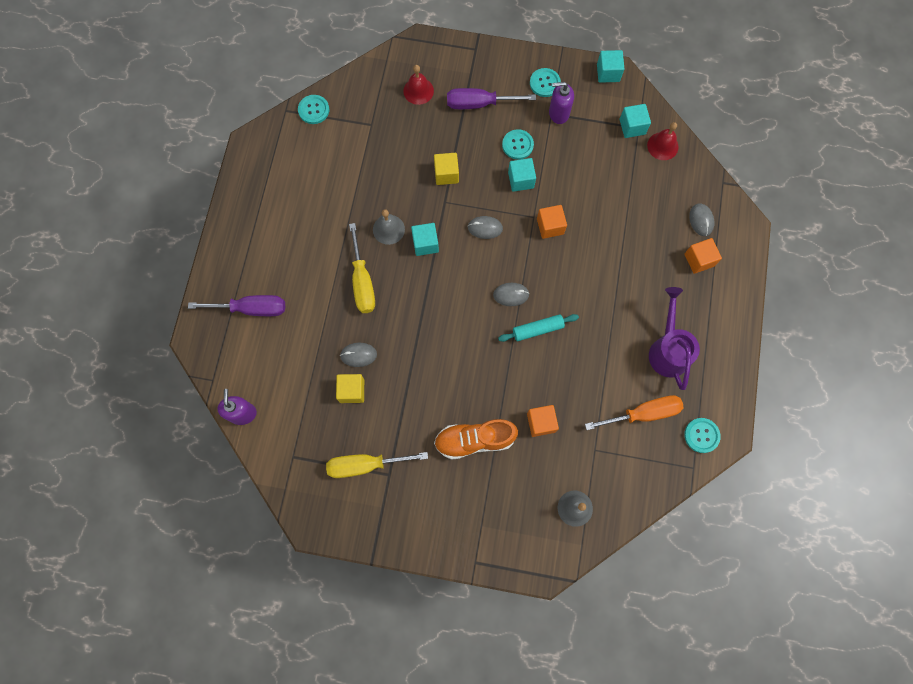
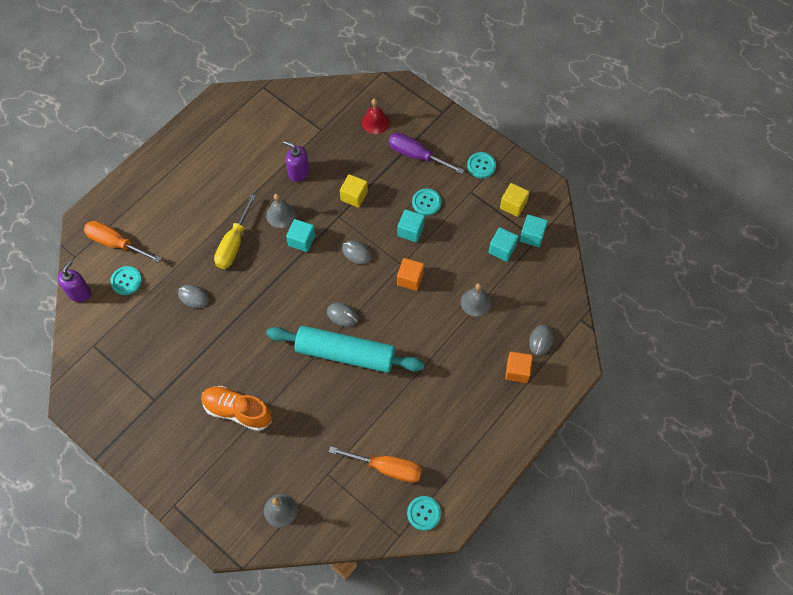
camera: 30 degrees right, 10 degrees down
purple screwdriver [188,295,285,316] -> none
turquoise button [298,95,329,124] -> turquoise button moved to [110,266,142,295]
yellow screwdriver [326,452,428,478] -> none
yellow cube [336,374,364,403] -> yellow cube moved to [500,183,529,217]
turquoise rolling pin [498,314,579,342] -> turquoise rolling pin [266,326,425,373], size x2.05
orange cube [527,405,559,437] -> none
purple soap dispenser [549,82,574,124] -> purple soap dispenser moved to [283,141,309,182]
turquoise cube [597,50,624,83] -> turquoise cube moved to [488,227,518,262]
red bell [647,122,678,160] -> none
purple watering can [649,287,700,390] -> none
none -> orange screwdriver [84,221,161,263]
none -> grey bell [461,283,491,317]

